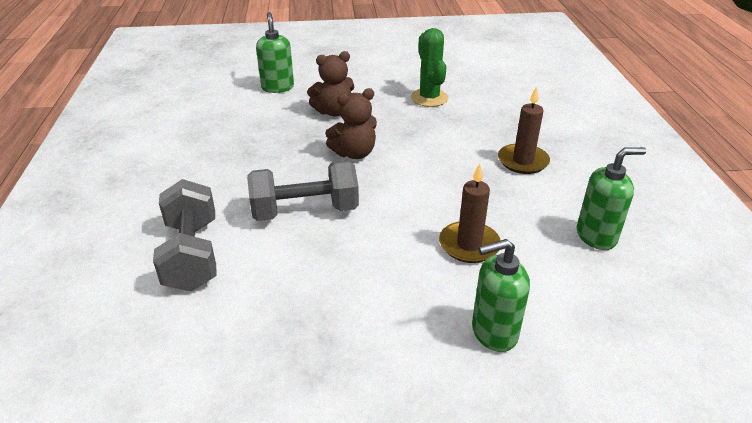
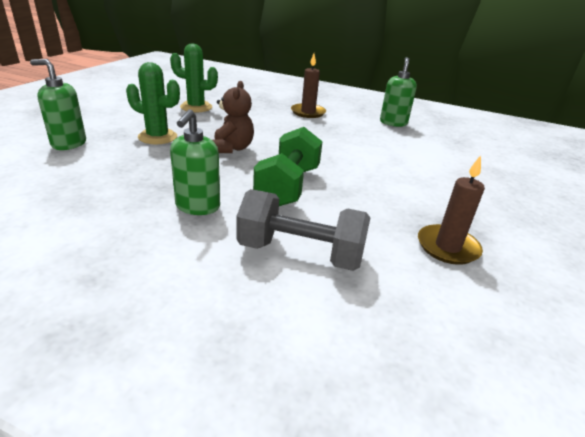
camera: 65 degrees left, 5 degrees down
grey dumbbell [247,161,359,221] -> green dumbbell [253,127,323,206]
brown teddy bear [307,51,354,117] -> green cactus [126,62,180,144]
brown candle [439,163,501,263] -> brown candle moved to [418,155,485,265]
green soap dispenser [472,239,530,352] -> green soap dispenser moved to [170,109,220,215]

